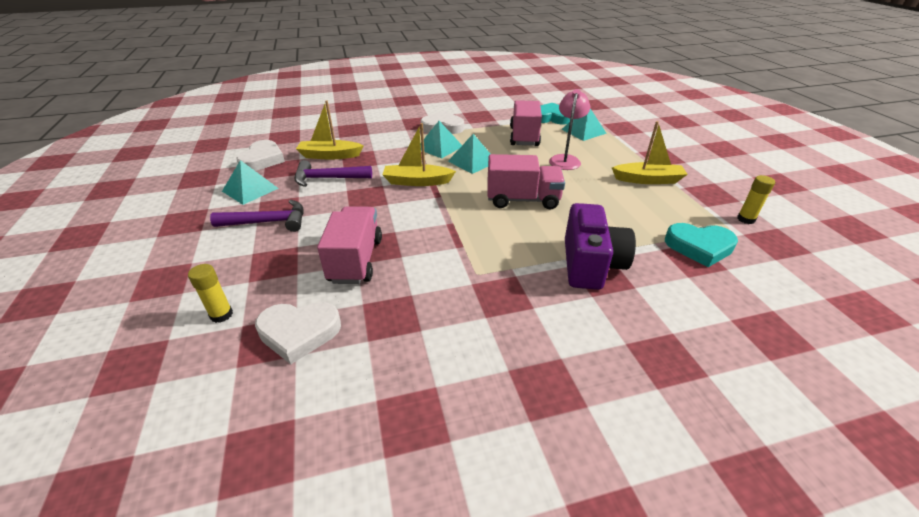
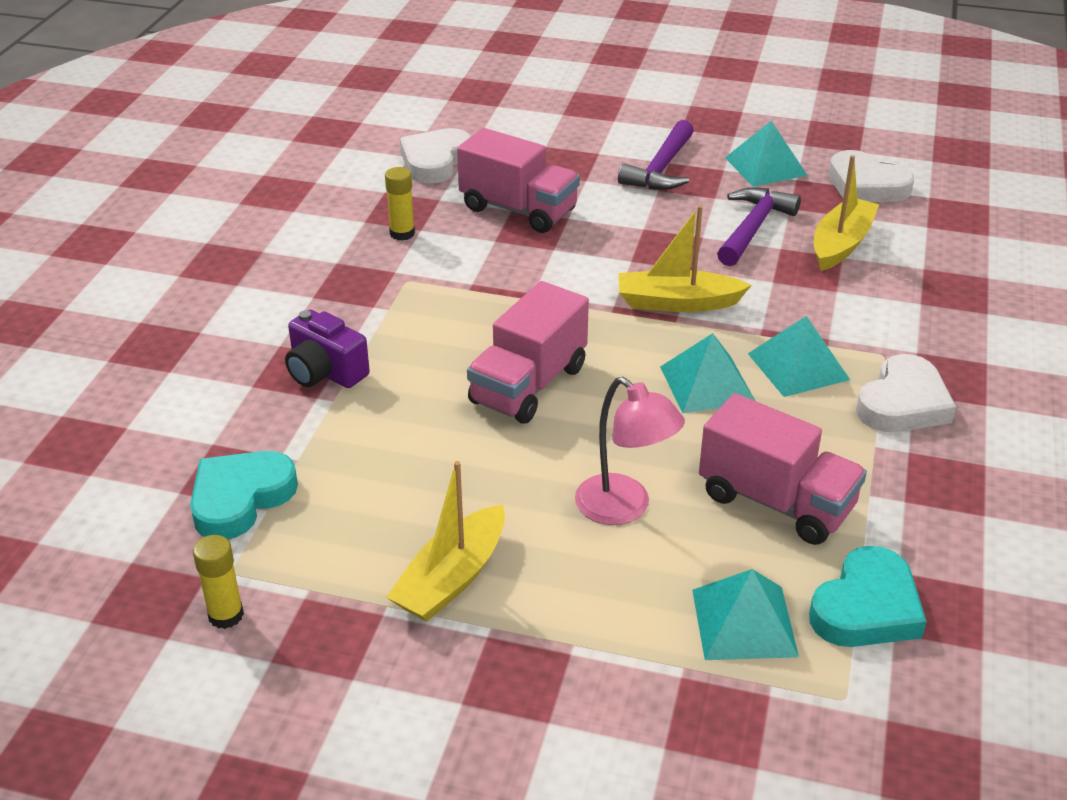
camera: 120 degrees right, 0 degrees up
yellow glue stick [188,264,233,323] -> yellow glue stick moved to [385,167,415,241]
yellow boat [382,123,456,186] -> yellow boat turned 120 degrees counterclockwise [619,205,752,312]
purple camera [565,203,636,290] -> purple camera [285,310,370,388], size x0.67

